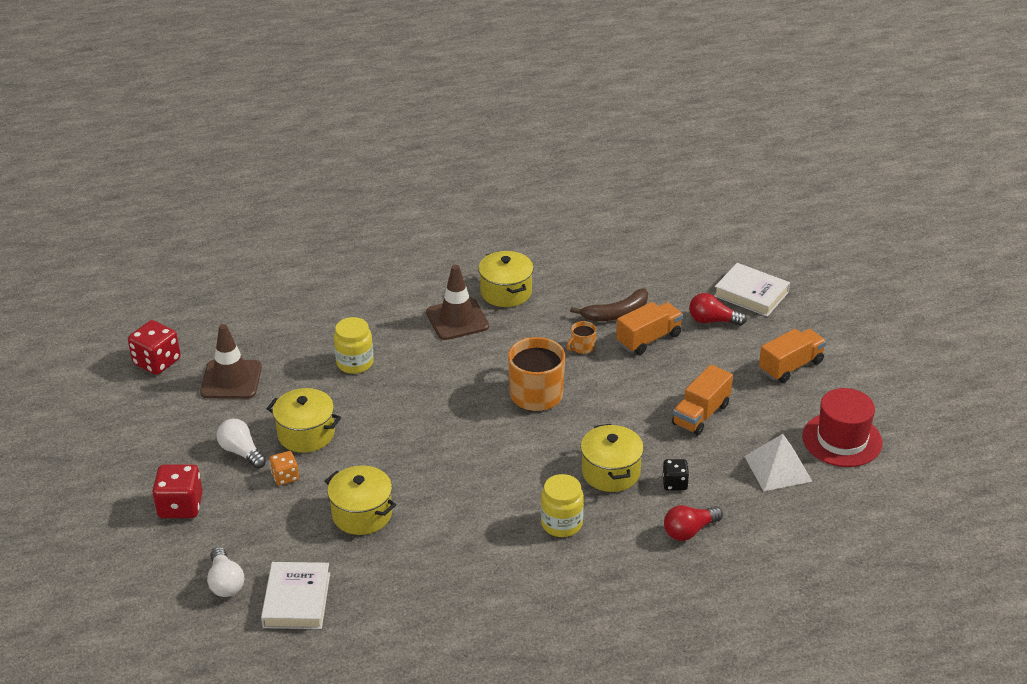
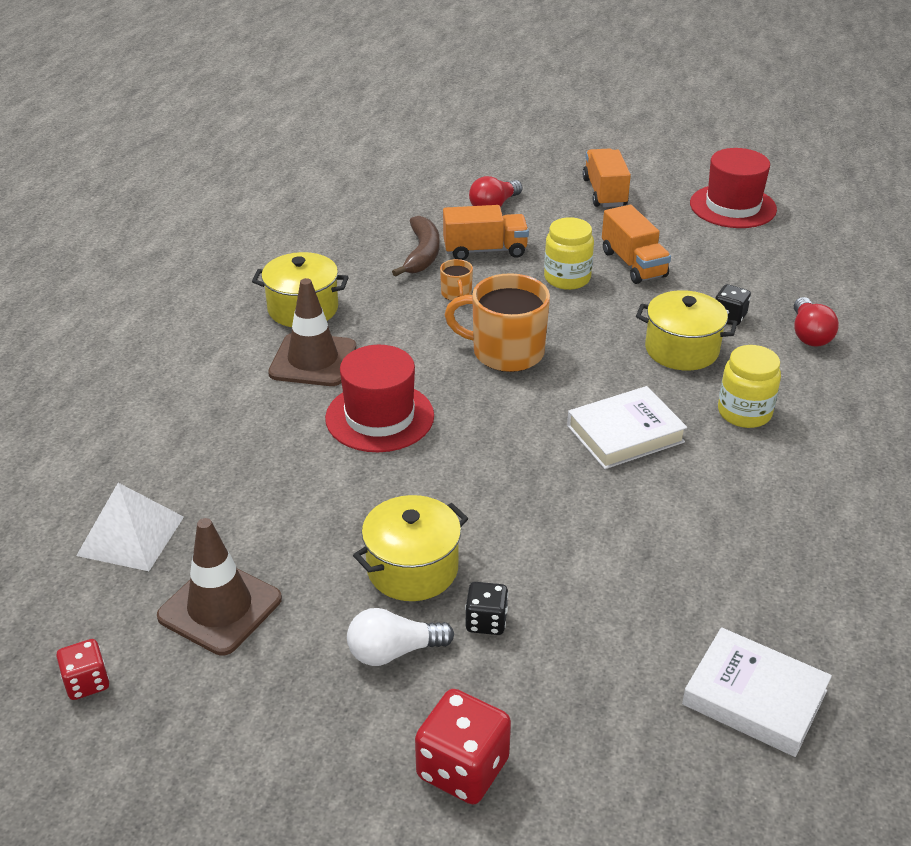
camera: 60 degrees left, 0 degrees up
red dice [128,320,181,375] -> red dice [56,639,109,700], size x0.59
white light bulb [207,547,244,597] -> none
orange dice [269,451,299,485] -> black dice [465,582,508,635]
yellow pot [325,466,396,535] -> none
yellow jar [334,317,374,374] -> yellow jar moved to [544,217,594,290]
orange truck [616,302,683,355] -> orange truck turned 90 degrees clockwise [443,205,529,260]
white book [714,263,790,317] -> white book moved to [567,386,687,469]
white pyramid [744,434,813,491] -> white pyramid moved to [76,483,184,571]
none -> red hat [325,345,434,452]

